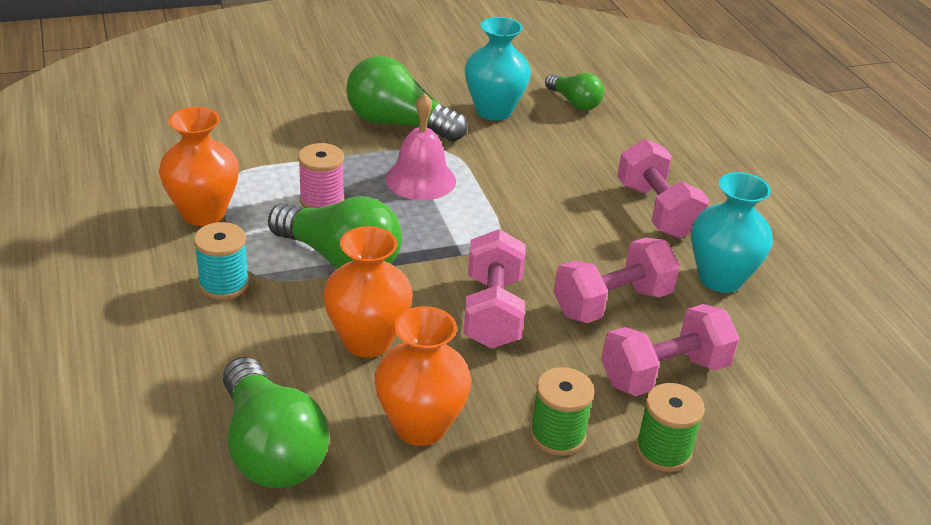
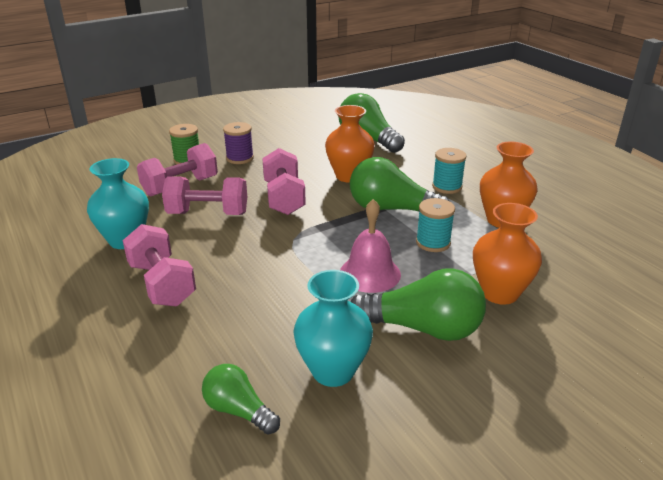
camera: 170 degrees right, 5 degrees down
pink spool [298,143,344,208] -> turquoise spool [416,198,455,252]
orange vase [374,306,471,446] -> orange vase moved to [473,203,542,305]
green spool [530,367,595,456] -> purple spool [223,122,254,164]
pink dumbbell [554,237,680,323] -> pink dumbbell turned 45 degrees clockwise [162,176,247,215]

